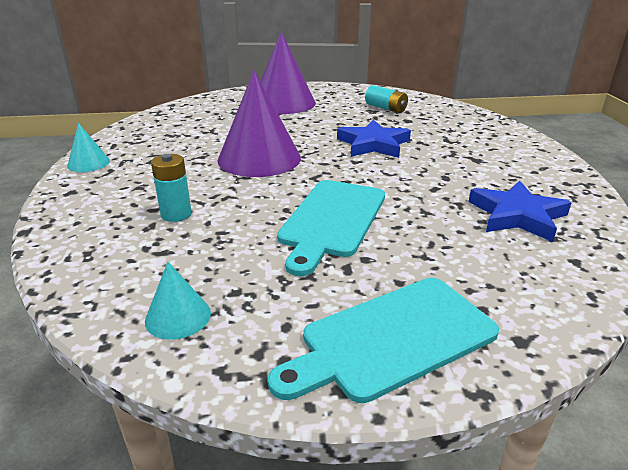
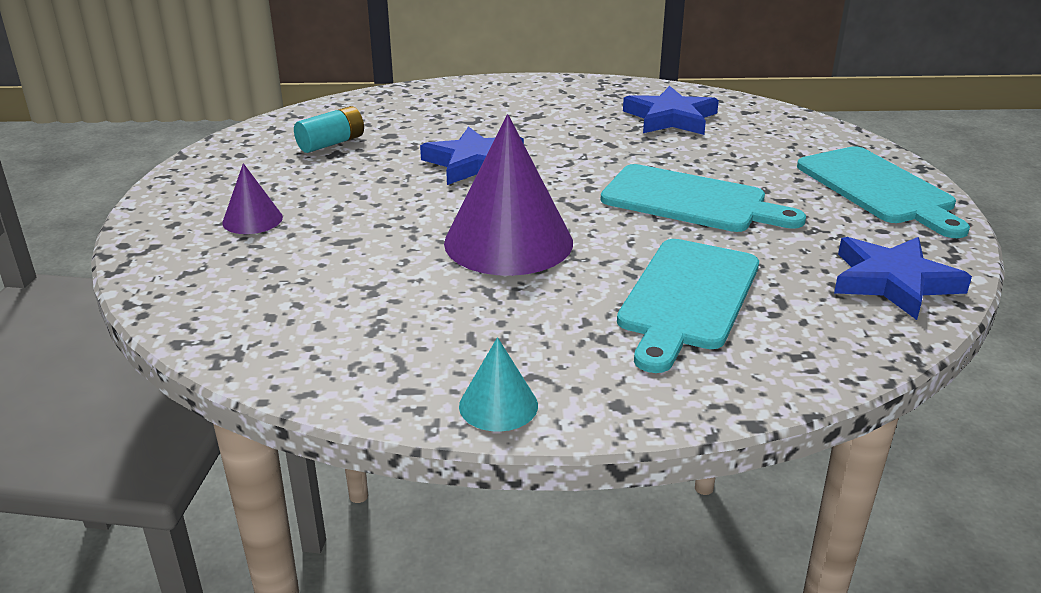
camera: 85 degrees left, 0 degrees up
turquoise cone [145,262,211,340] -> blue star [834,237,972,320]
turquoise battery [151,154,192,222] -> turquoise cutting board [617,239,759,373]
purple cone [260,32,316,114] -> purple cone [222,163,283,234], size x0.48

